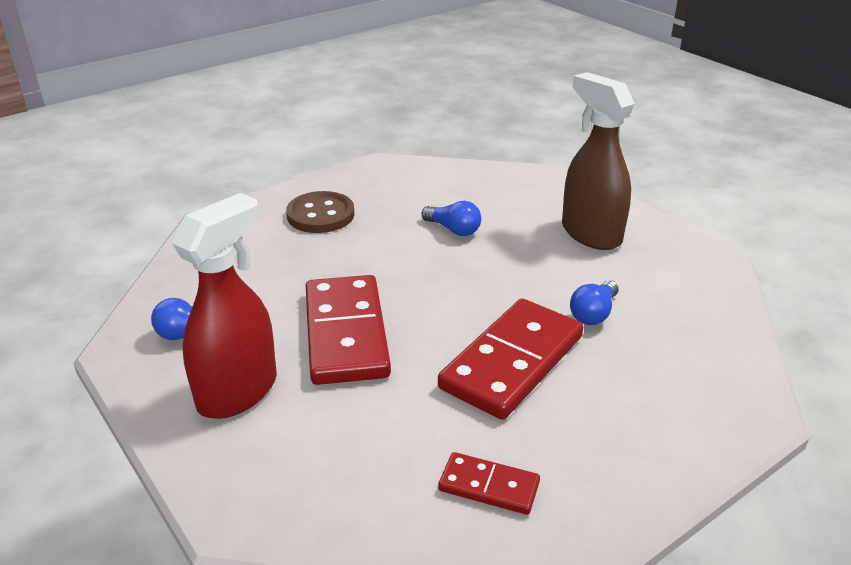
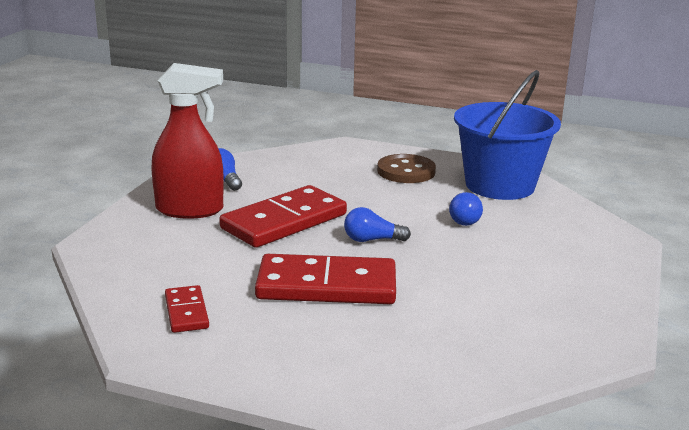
camera: 55 degrees right, 10 degrees down
brown spray bottle [562,72,635,250] -> none
blue light bulb [570,280,618,325] -> blue light bulb moved to [344,207,411,242]
none -> blue bucket [454,70,561,200]

